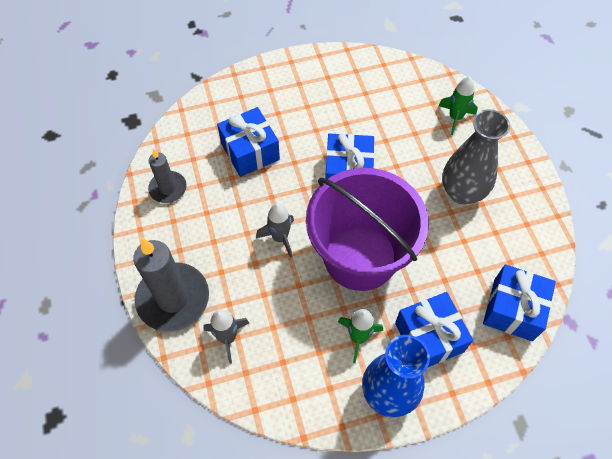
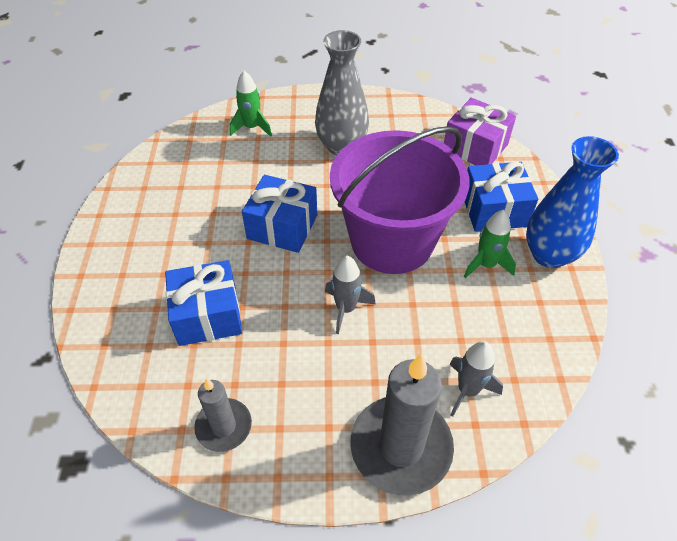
camera: 75 degrees left, 10 degrees down
blue gift [483,264,556,341] -> purple gift [444,98,516,165]

